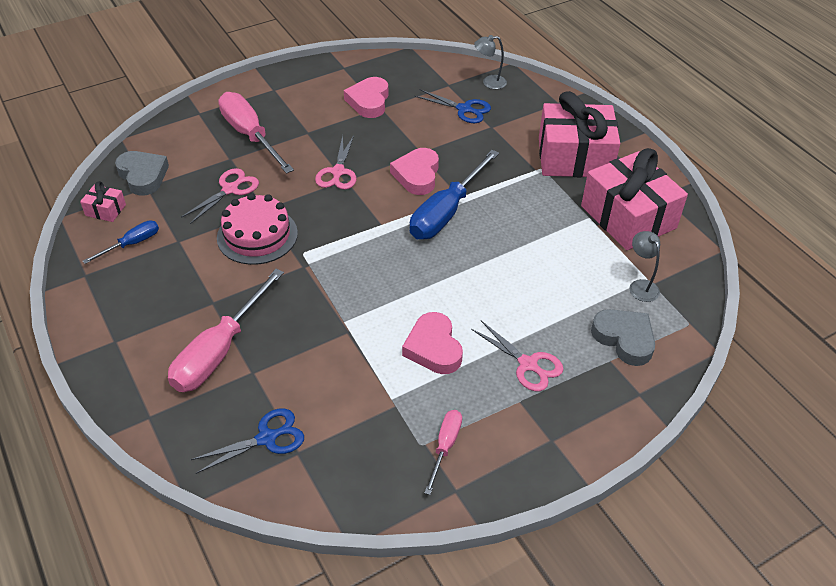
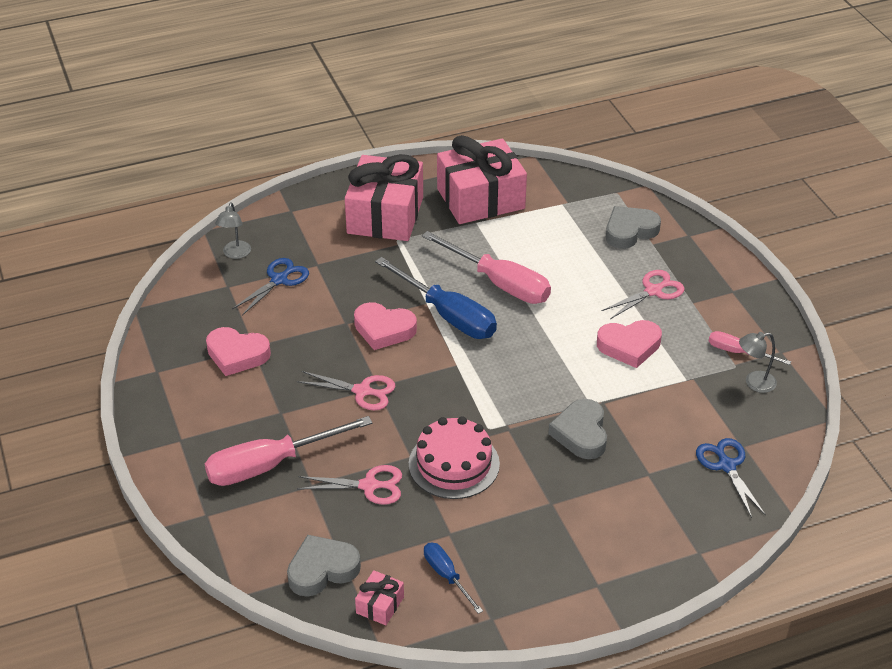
camera: 80 degrees left, 5 degrees down
pink screwdriver [168,269,284,392] -> pink screwdriver moved to [422,231,551,304]
pink scissors [181,168,259,224] -> pink scissors turned 135 degrees clockwise [297,465,402,505]
grey lamp [629,231,660,302] -> grey lamp moved to [739,332,777,393]
none -> grey heart [548,399,607,459]

